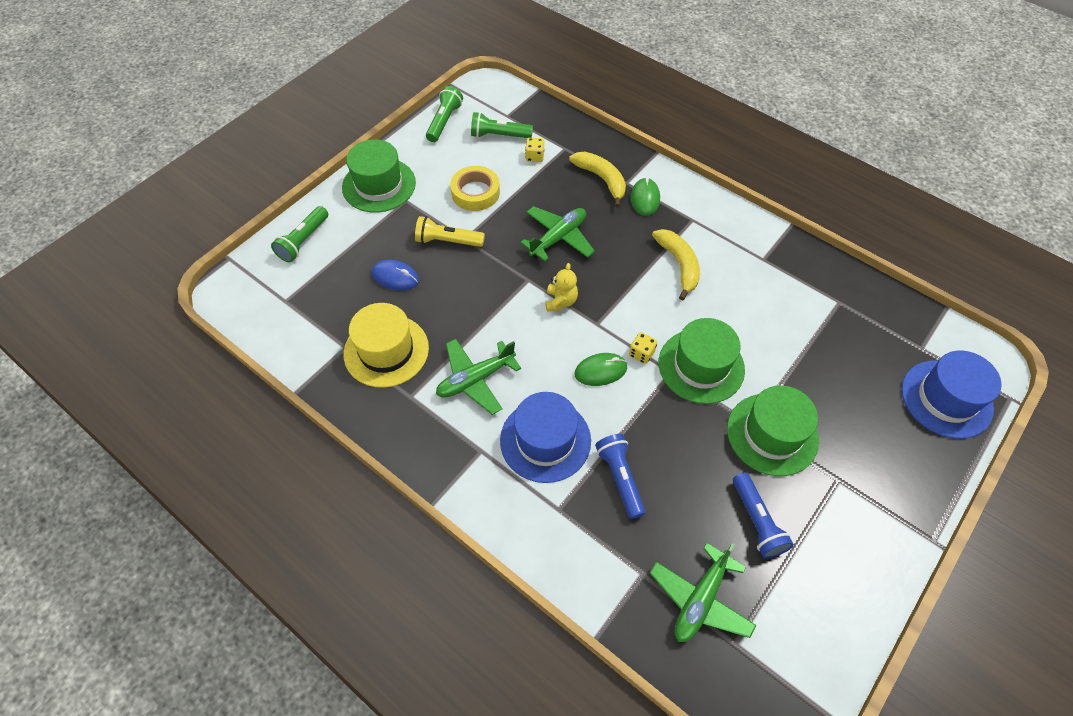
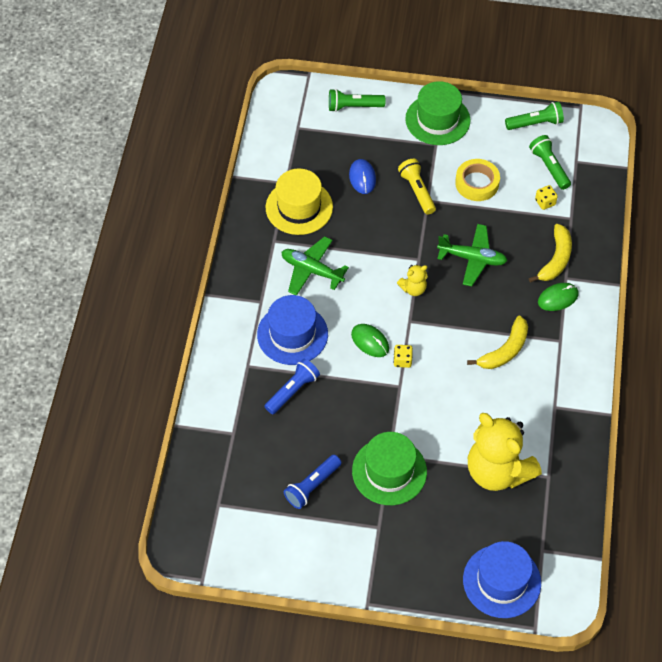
camera: 60 degrees right, 0 degrees up
green plane [650,543,756,642] -> none
green hat [659,318,745,404] -> none
none -> yellow teddy bear [468,413,542,491]

